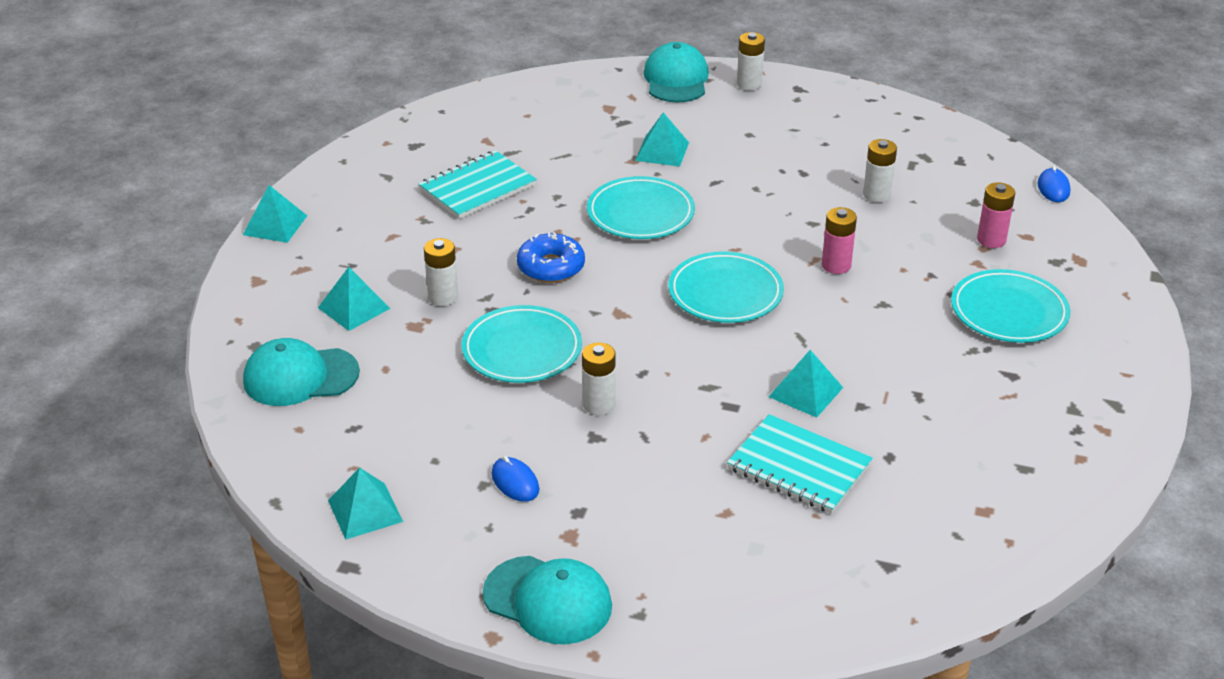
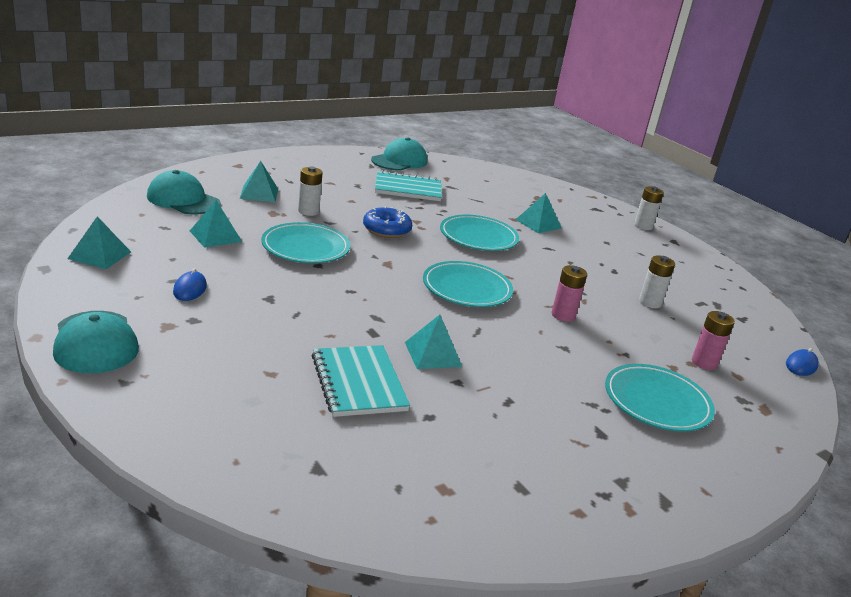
camera: 35 degrees right, 10 degrees down
turquoise pyramid [243,185,307,243] -> turquoise pyramid moved to [190,200,242,248]
white battery [582,342,616,415] -> none
turquoise cap [643,42,709,103] -> turquoise cap moved to [371,137,427,171]

